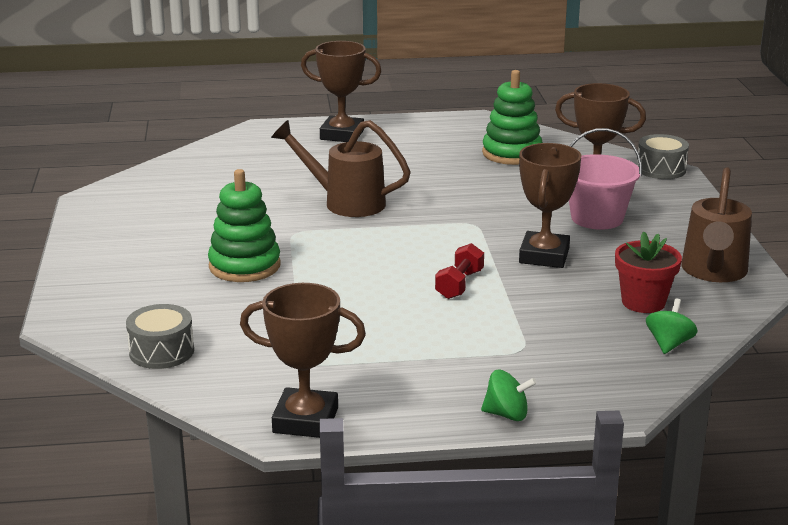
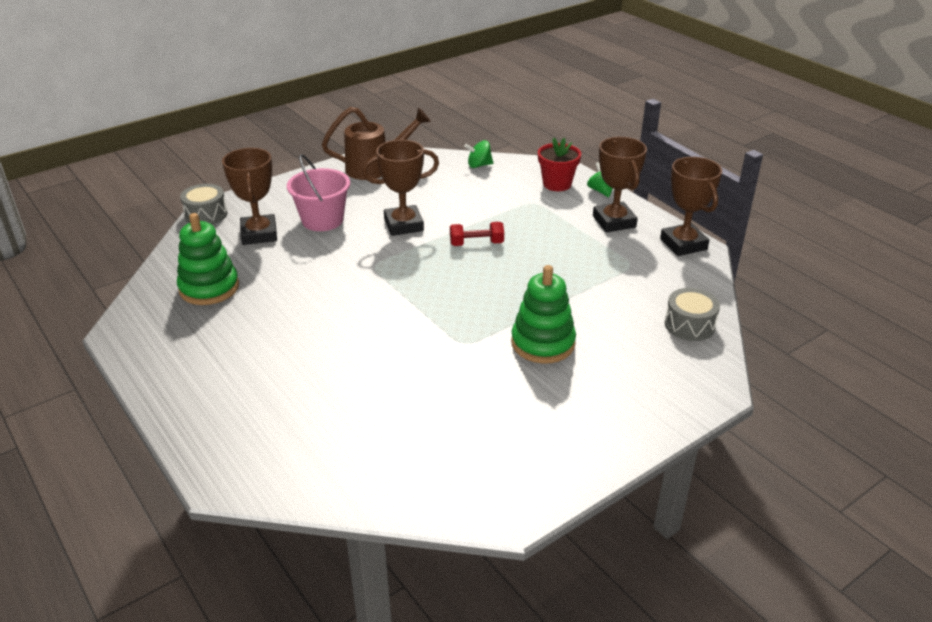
camera: 120 degrees left, 10 degrees up
brown watering can [271,120,411,217] -> none
brown trophy [301,41,382,142] -> brown trophy moved to [593,137,647,232]
red flower pot [615,231,682,313] -> red flower pot moved to [538,137,581,191]

